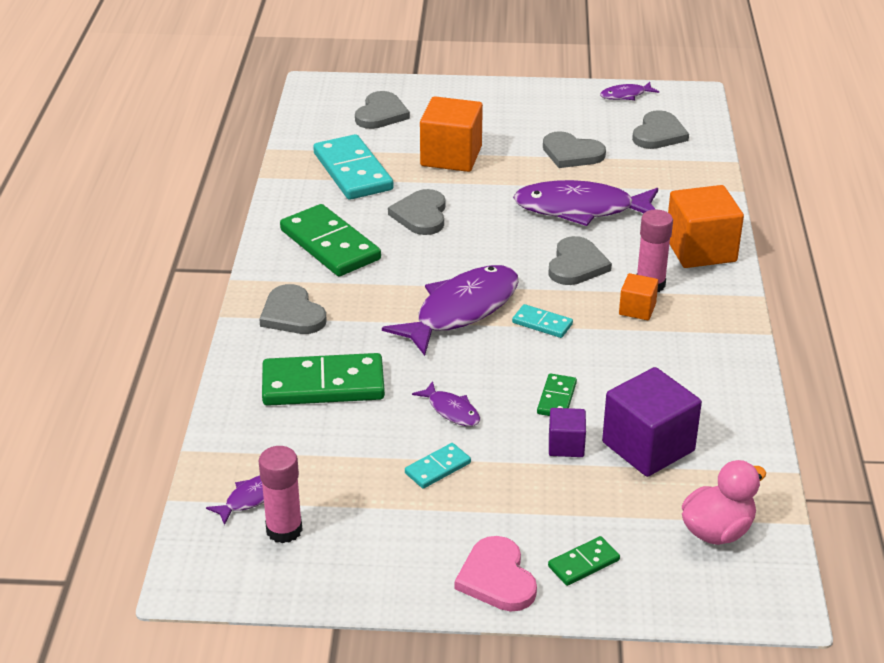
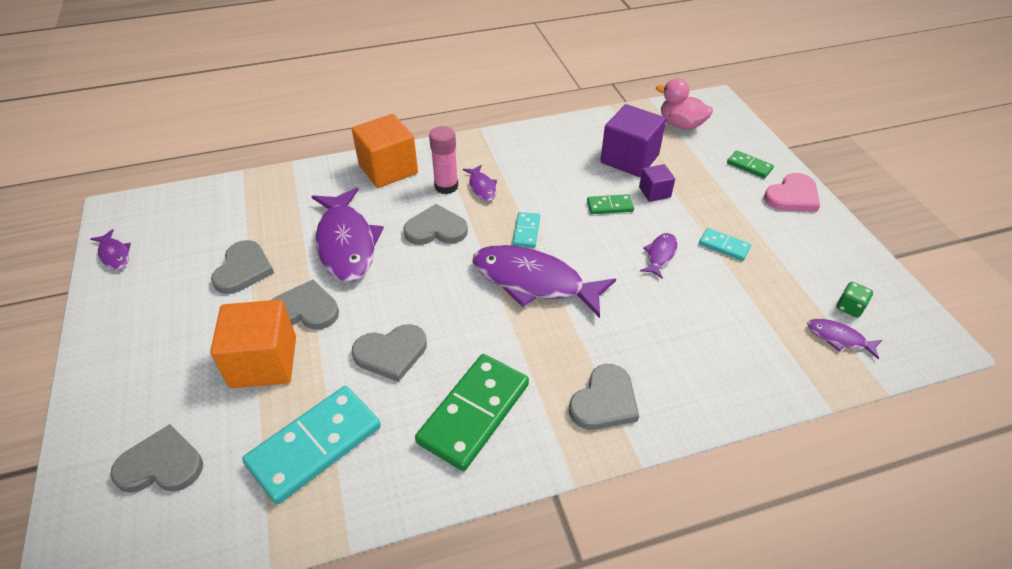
camera: 110 degrees left, 10 degrees up
pink glue stick [259,446,303,543] -> green dice [837,282,873,318]
green domino [262,353,385,406] -> none
orange cube [619,273,659,320] -> purple fish [463,165,497,201]
grey heart [632,110,689,149] -> grey heart moved to [272,280,339,330]

